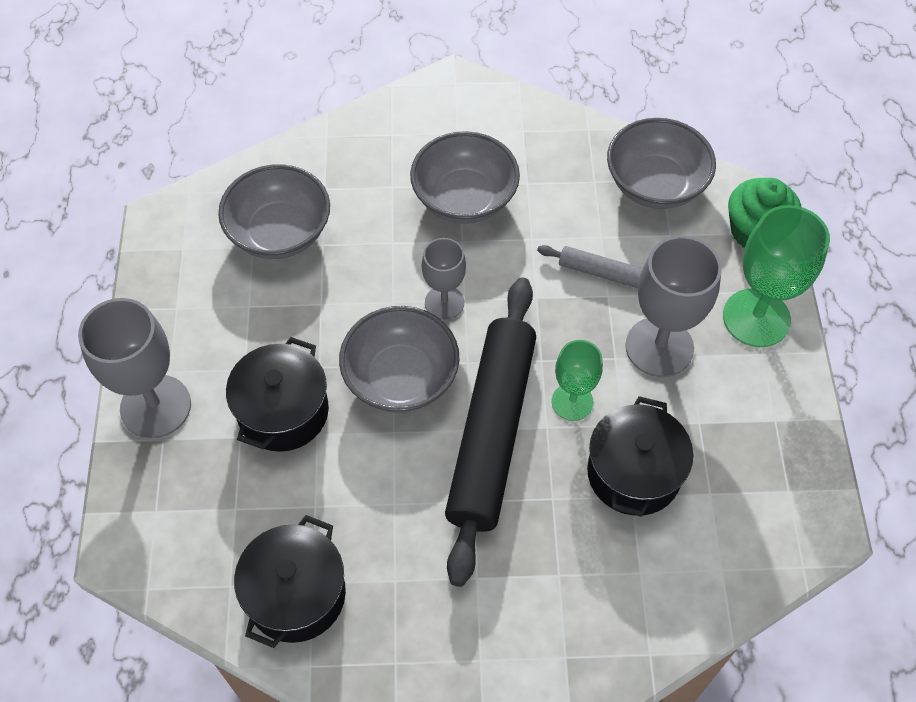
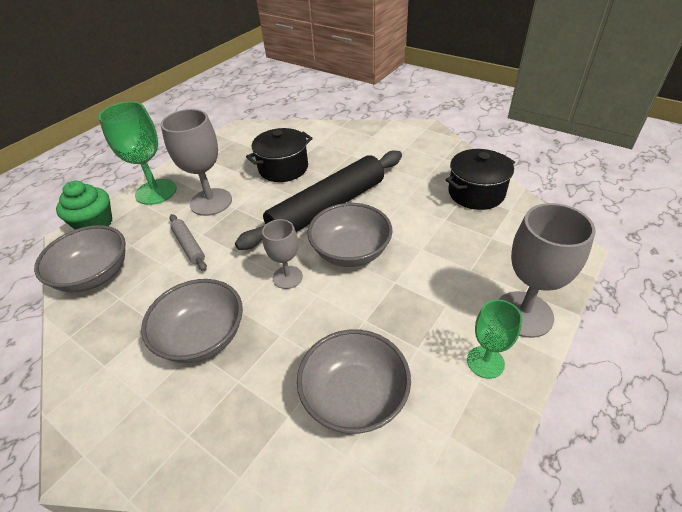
camera: 140 degrees left, 15 degrees down
black pot [226,337,329,452] -> none
green goblet [552,340,603,421] -> green goblet moved to [467,300,522,379]

